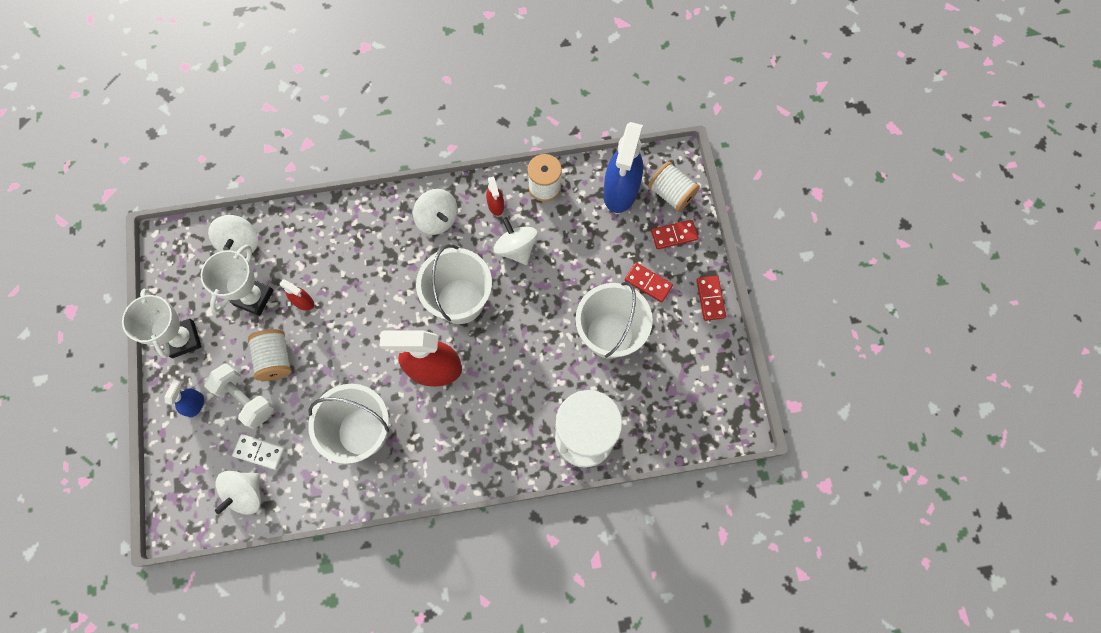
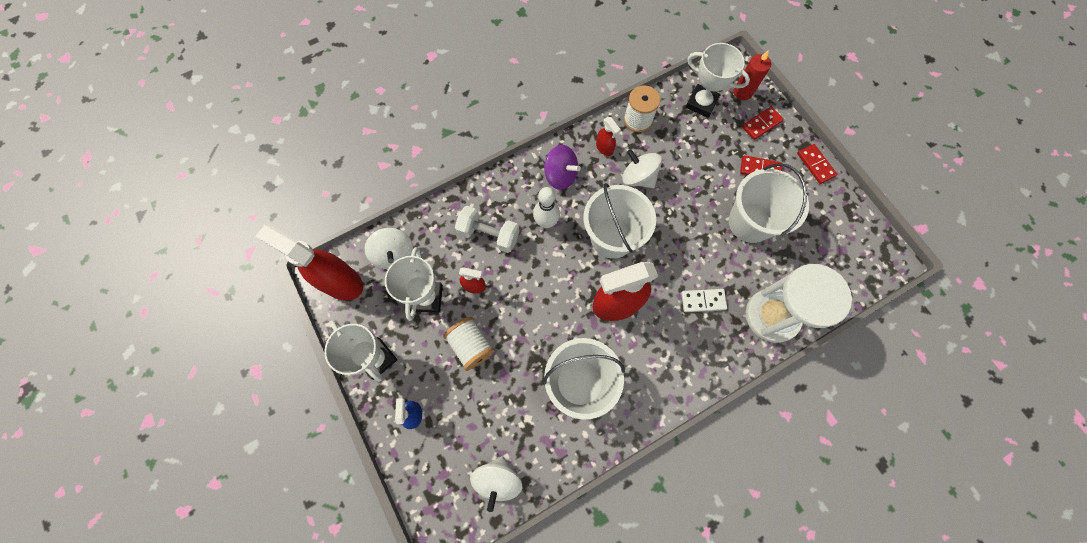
camera: 20 degrees left, 0 degrees up
white dumbbell [204,364,274,428] -> white dumbbell moved to [455,206,519,253]
white domino [232,434,285,470] -> white domino moved to [681,289,727,312]
white spinning top [413,189,457,235] -> purple spinning top [544,145,581,190]
blue spray bottle [603,122,643,213] -> white trophy [685,43,750,118]
white spool [648,162,700,212] -> red candle [734,50,771,100]
none -> red spray bottle [256,225,363,301]
none -> white bowling pin [533,187,560,228]

